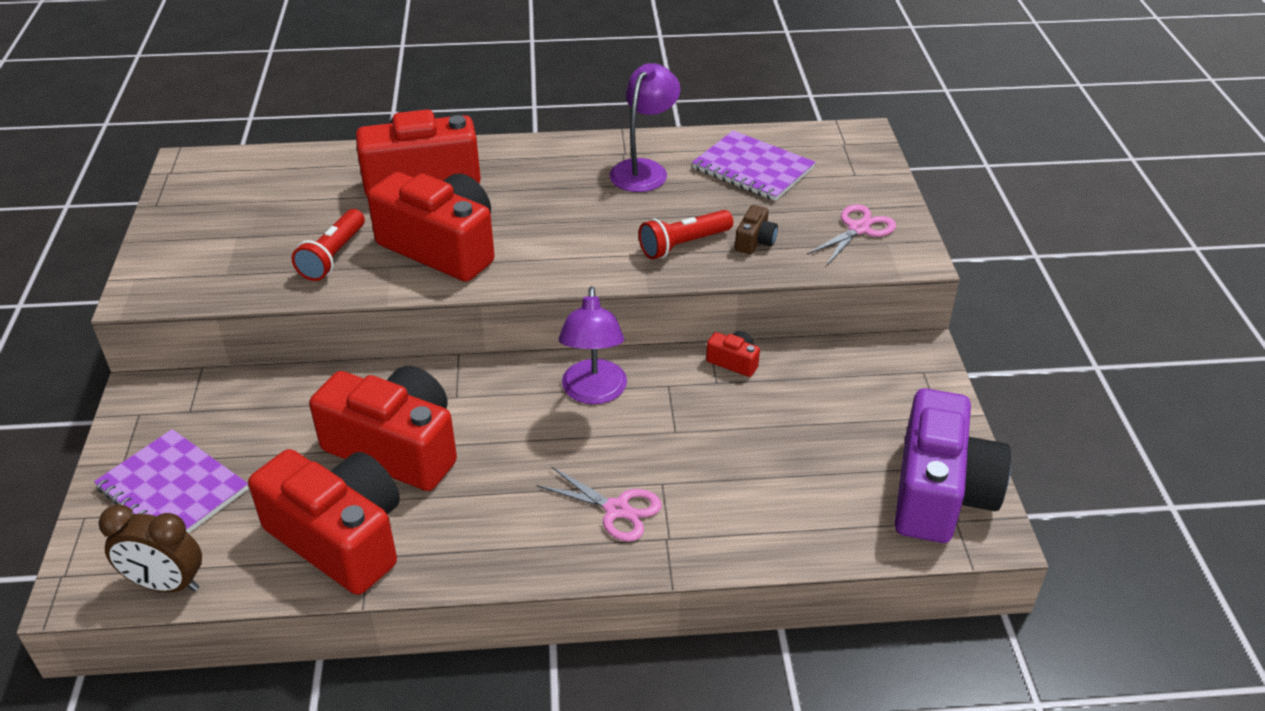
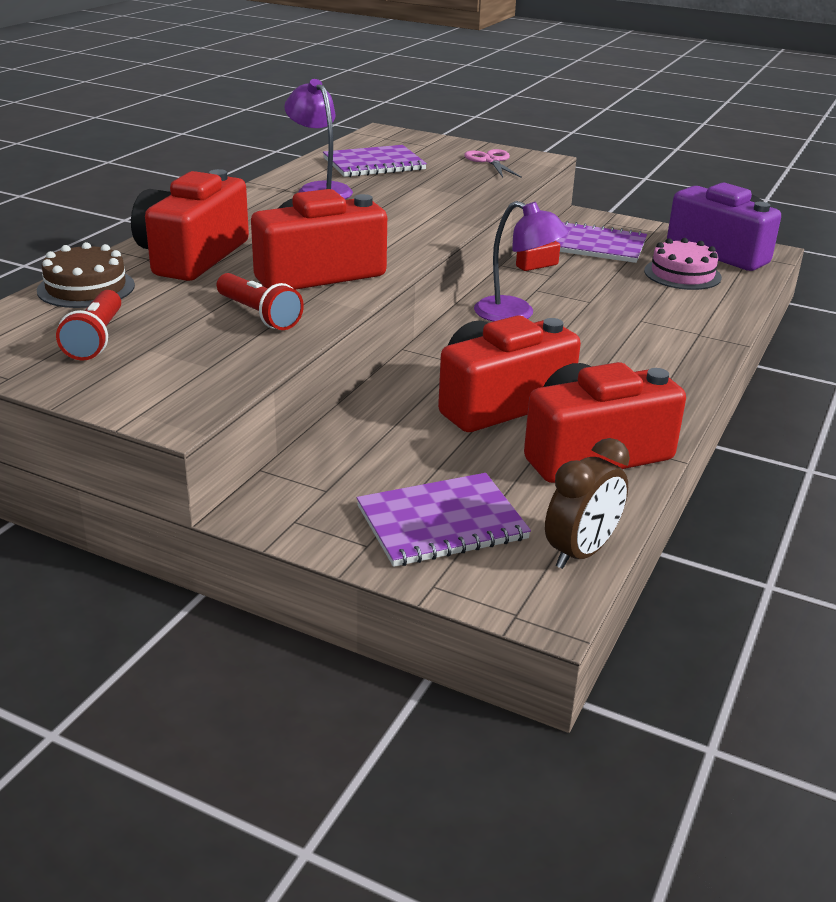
camera: 60 degrees left, 10 degrees down
pink scissors [537,466,662,542] -> none
red flashlight [639,210,733,259] -> red flashlight moved to [56,290,121,360]
brown camera [735,205,778,254] -> none
none -> brown cake [37,242,135,308]
none -> purple notebook [556,221,647,263]
none -> pink cake [644,238,722,290]

